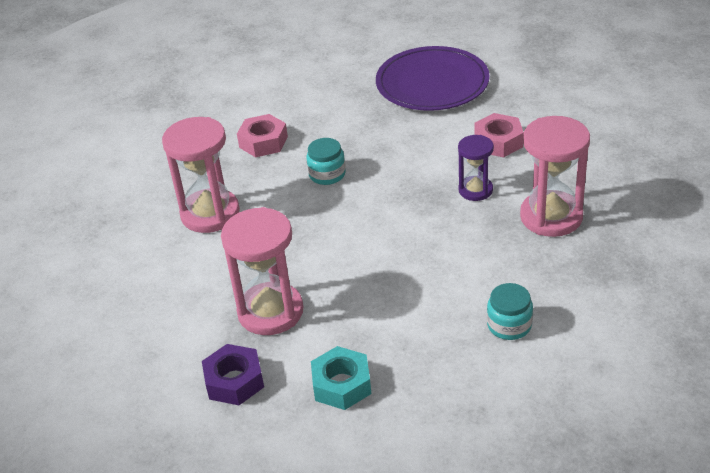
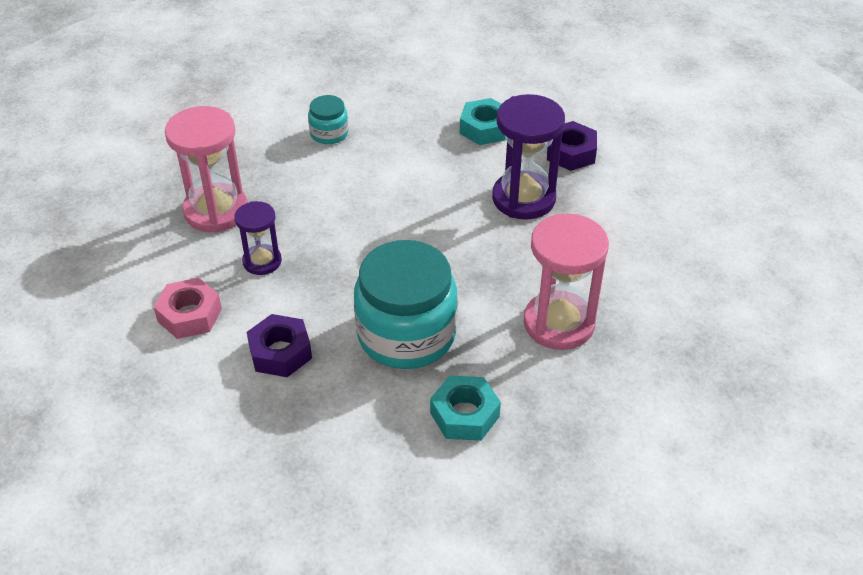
camera: 165 degrees left, 5 degrees up
pink hourglass [221,207,303,335] -> purple hourglass [492,94,565,220]
pink nut [237,114,288,157] -> turquoise nut [430,375,501,441]
turquoise jar [306,138,346,185] -> turquoise jar [354,240,458,369], size x2.13
purple plate [376,46,490,111] -> none
none -> purple nut [247,314,312,377]

